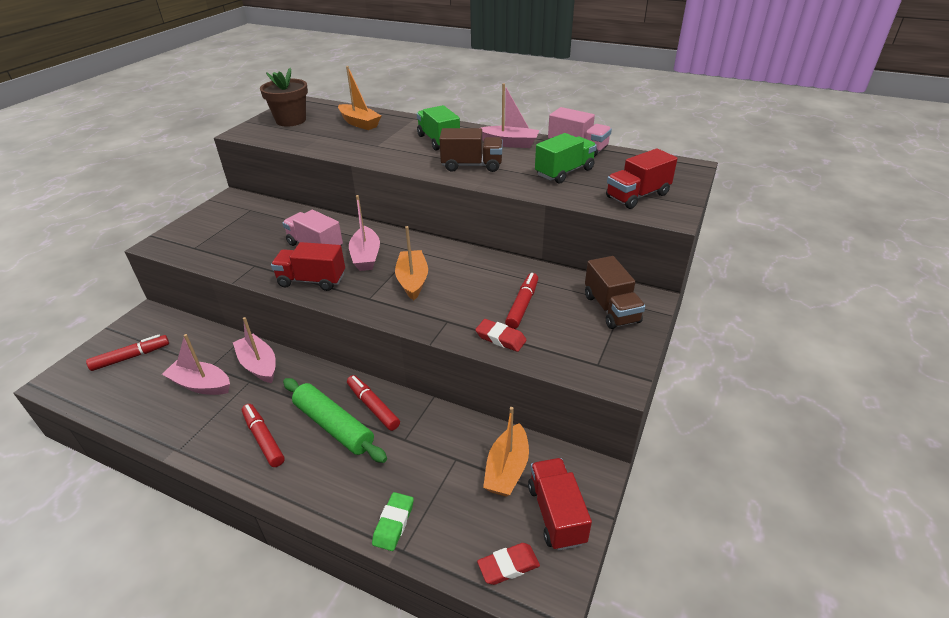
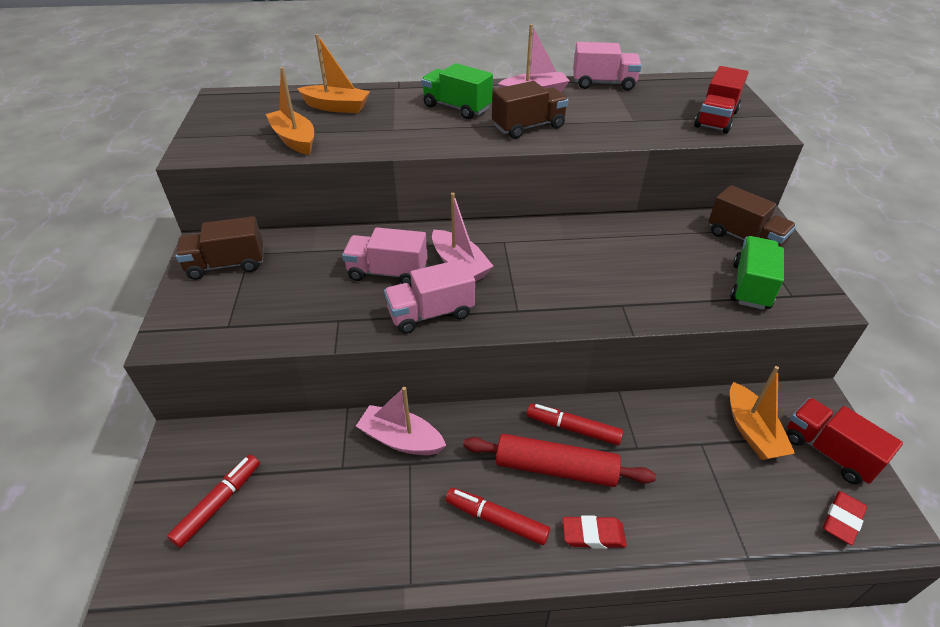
camera: 30 degrees left, 5 degrees up
pink boat [162,334,230,395] -> none
brown flower pot [260,68,308,126] -> none
red truck [271,242,345,291] -> pink truck [384,259,475,334]
green rolling pin [283,378,387,463] -> red rolling pin [463,434,656,487]
green eraser [372,492,414,551] -> none
orange boat [395,226,428,300] -> orange boat moved to [266,67,314,155]
red eraser [475,319,527,352] -> red eraser moved to [562,515,627,549]
red marker [505,273,538,329] -> none
green truck [535,133,597,184] -> green truck moved to [730,236,784,310]
none -> brown truck [176,216,263,280]

